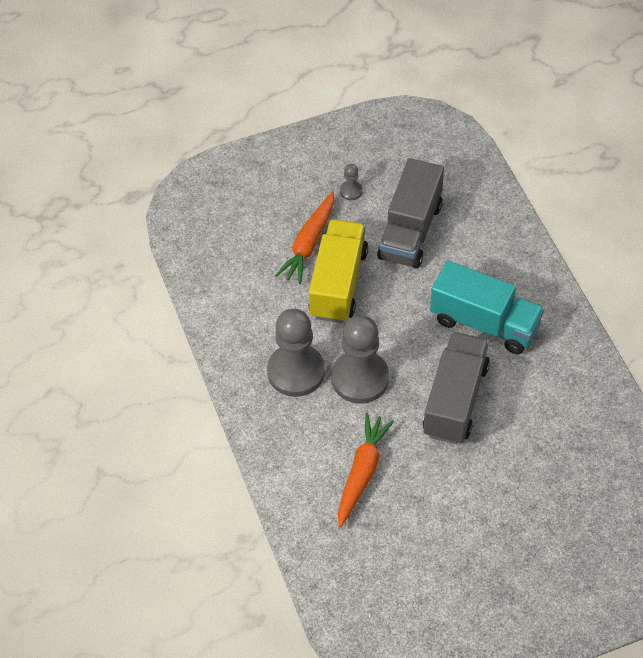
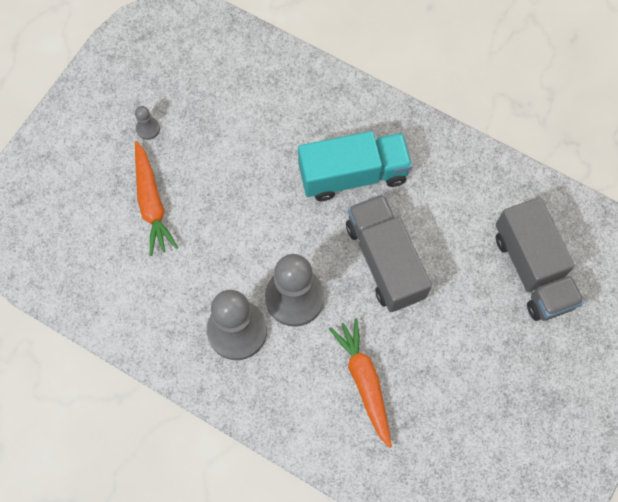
camera: 40 degrees left, 15 degrees up
yellow truck [308,219,368,323] -> none
grey truck [377,158,444,269] -> grey truck moved to [496,197,584,321]

